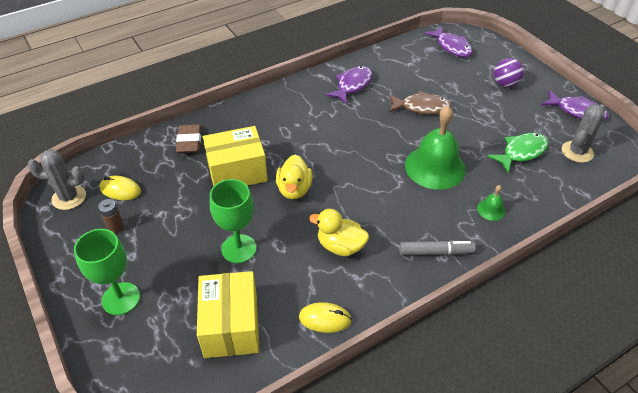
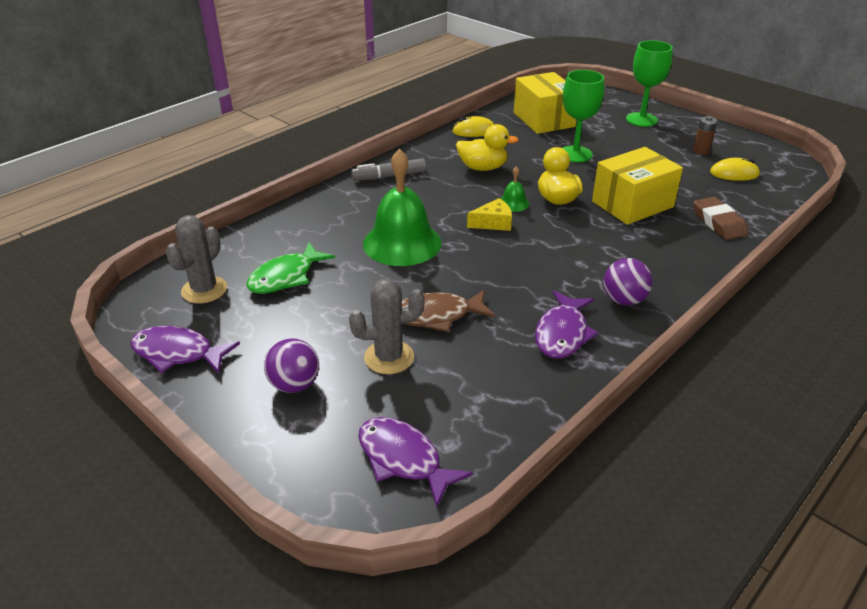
camera: 165 degrees right, 10 degrees down
grey cactus [27,149,86,210] -> grey cactus moved to [349,278,424,374]
green bell [477,185,505,221] -> green bell moved to [500,166,529,212]
none -> yellow cheese [467,198,512,231]
none -> purple ball [603,258,652,305]

